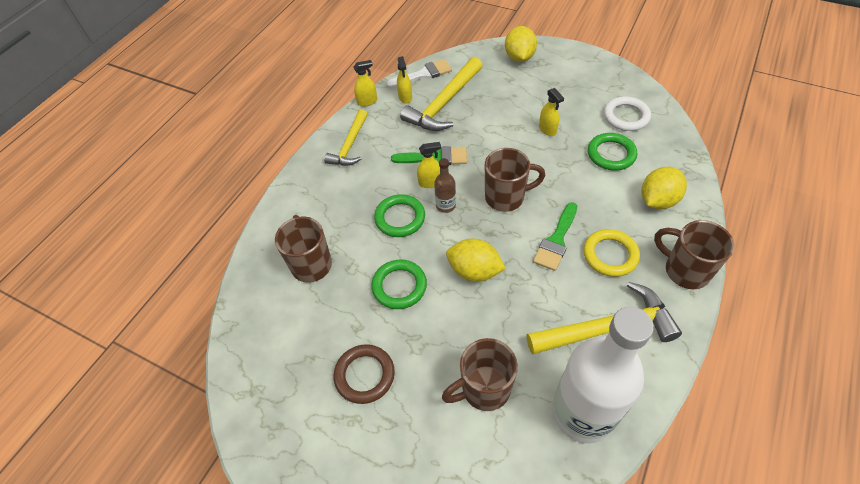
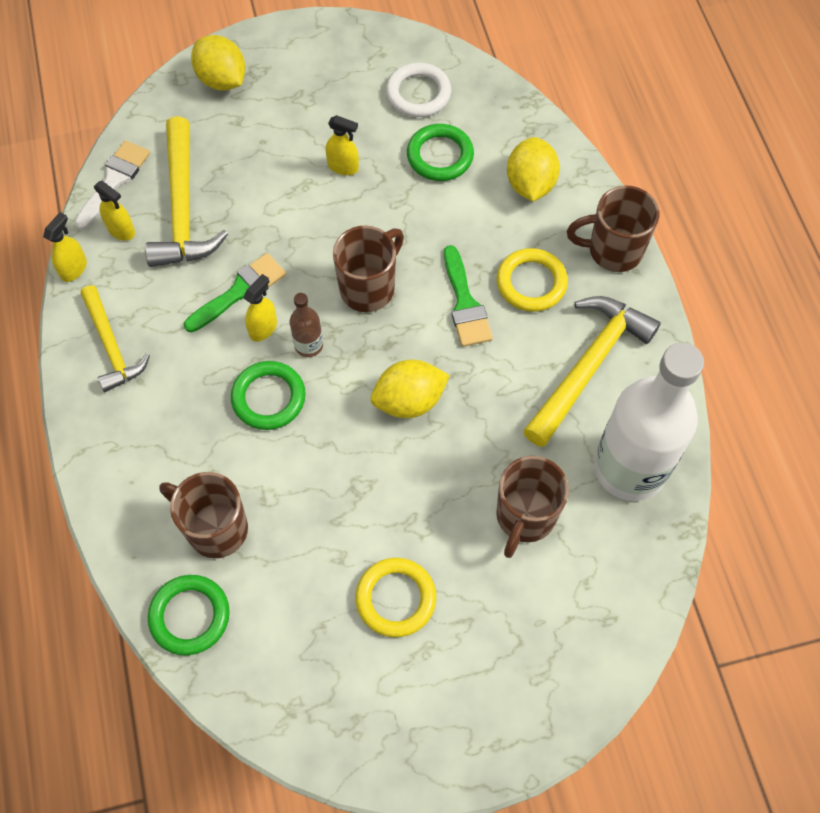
camera: 45 degrees left, 10 degrees up
brown ring [334,344,395,404] -> yellow ring [355,558,436,637]
green ring [371,259,427,309] -> green ring moved to [148,575,230,655]

